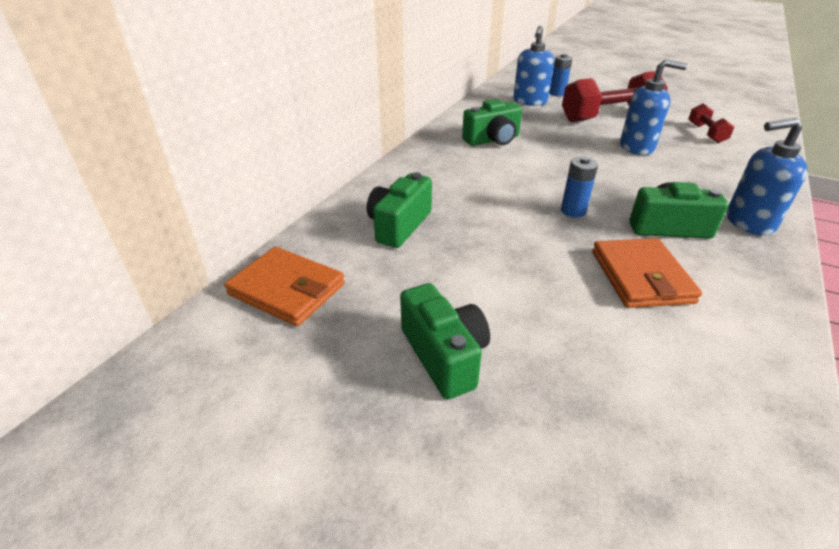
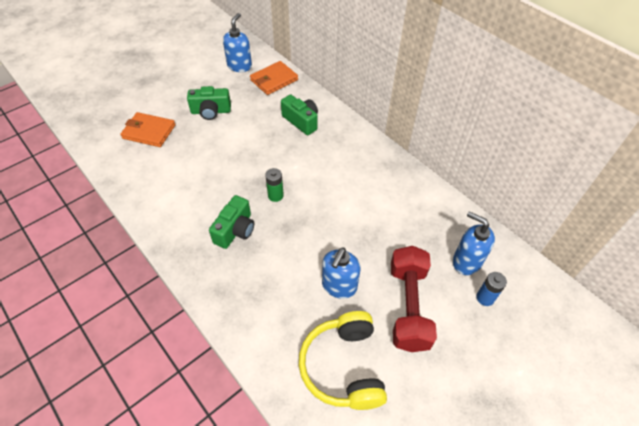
camera: 110 degrees right, 15 degrees up
green camera [462,99,522,146] -> none
blue battery [561,157,598,218] -> green battery [265,168,284,202]
orange wallet [592,238,702,308] -> orange wallet moved to [120,112,175,147]
red dumbbell [688,104,735,143] -> yellow headphones [299,311,387,410]
blue soap dispenser [727,118,807,236] -> blue soap dispenser moved to [223,13,252,72]

